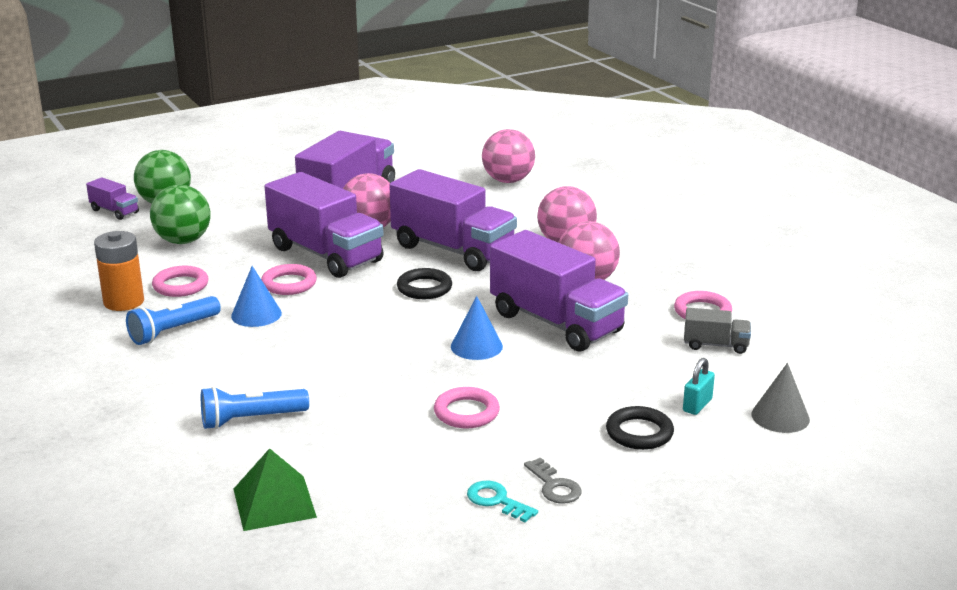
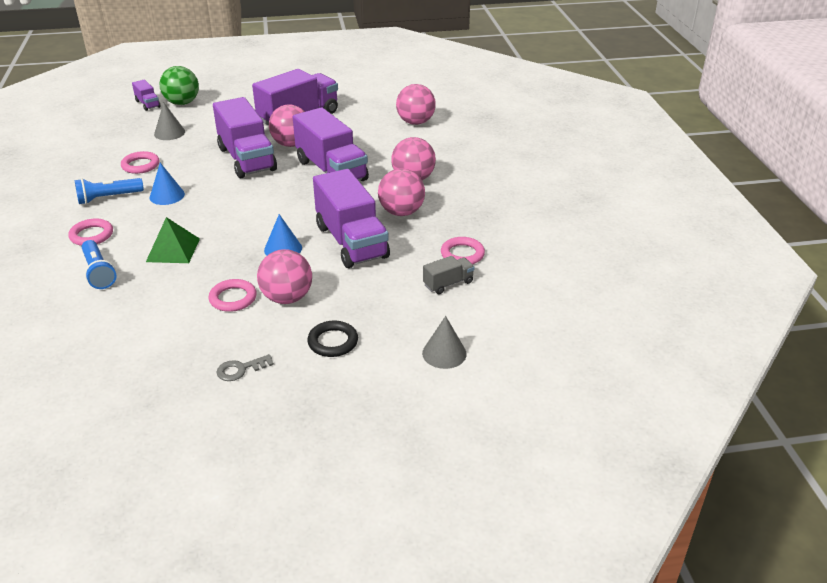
camera: 20 degrees right, 10 degrees up
orange battery [94,231,144,311] -> none
green ball [150,185,211,244] -> grey cone [154,102,185,140]
blue flashlight [201,386,309,429] -> blue flashlight turned 120 degrees counterclockwise [82,240,117,289]
green pyramid [234,448,317,531] -> green pyramid moved to [146,217,200,263]
pink ring [261,264,317,295] -> pink ring moved to [68,218,113,246]
black ring [397,268,452,299] -> none
turquoise key [467,481,538,523] -> none
grey key [524,458,582,504] -> grey key turned 75 degrees clockwise [216,354,274,381]
turquoise padlock [683,358,715,415] -> none
grey truck [684,308,751,354] -> grey truck turned 60 degrees counterclockwise [423,256,475,294]
none -> pink ball [257,249,312,304]

